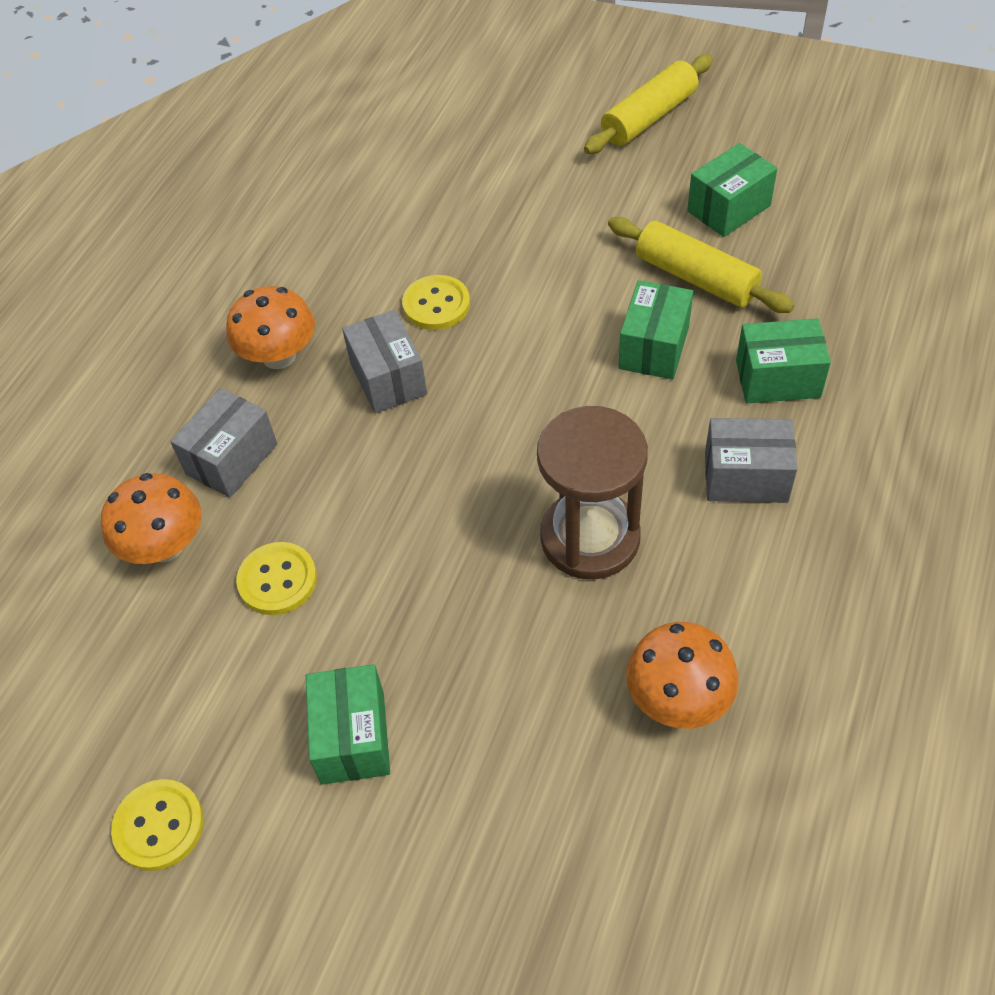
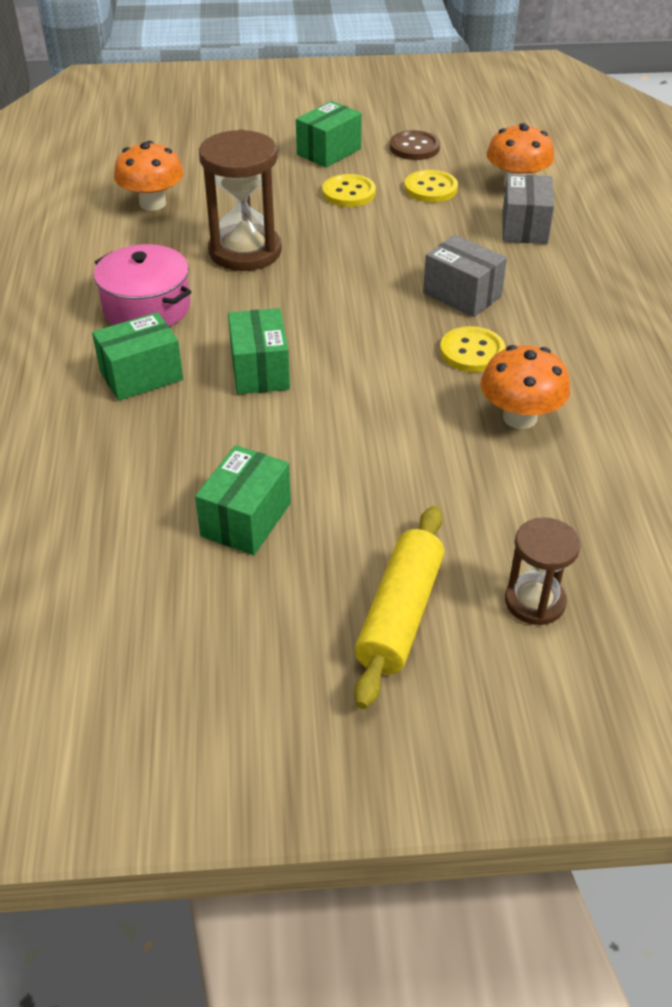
camera: 150 degrees right, 10 degrees down
yellow button [111,779,204,871] -> yellow button moved to [322,174,376,207]
orange mushroom [226,286,315,369] -> orange mushroom moved to [481,345,570,429]
green box [306,664,390,785] -> green box turned 75 degrees clockwise [296,101,362,168]
yellow rolling pin [608,217,794,313] -> none
grey box [705,418,798,503] -> pink pot [94,244,191,327]
none -> brown button [390,130,440,160]
none -> brown hourglass [505,517,580,625]

